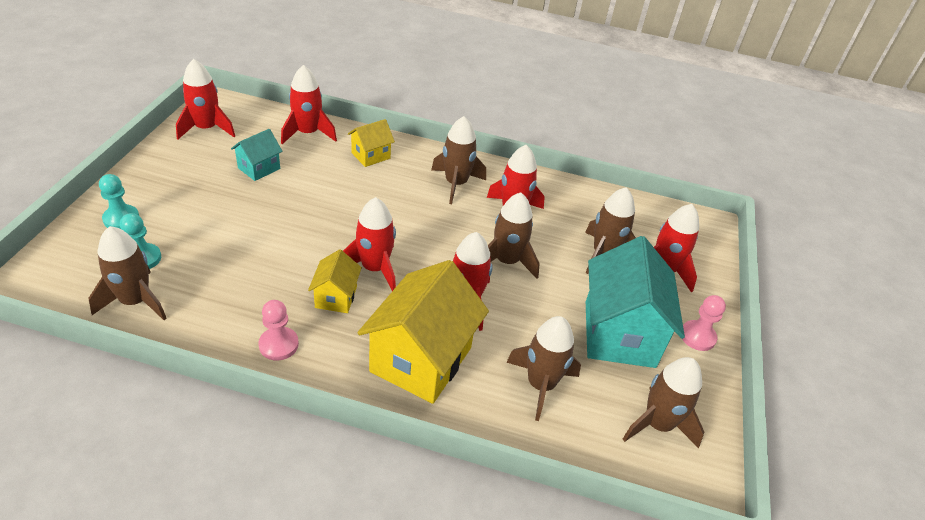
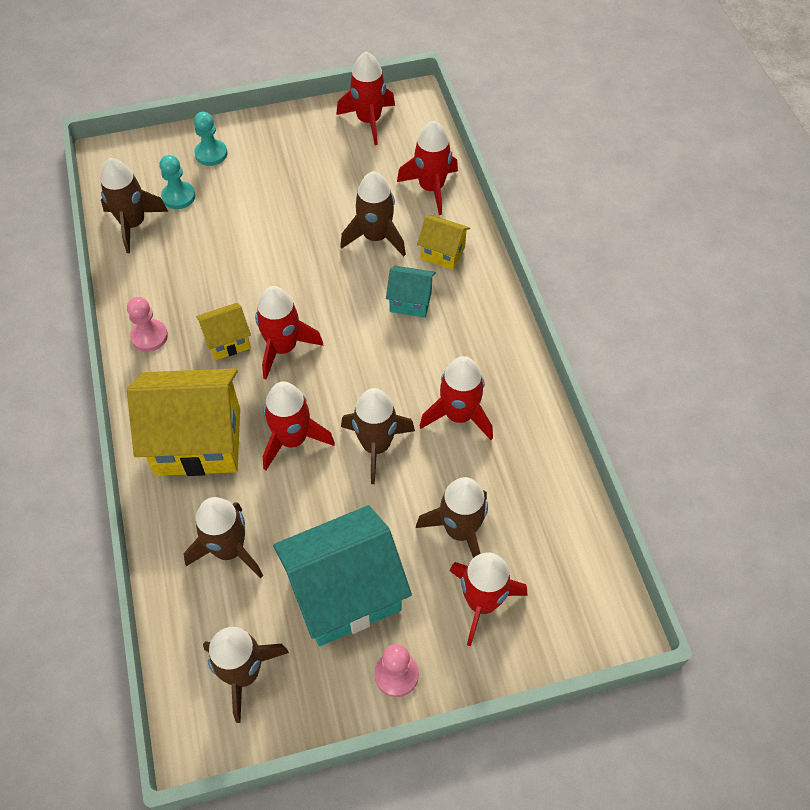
camera: 65 degrees right, 15 degrees up
turquoise house [231,129,283,181] -> turquoise house moved to [386,266,436,318]
brown rocket [431,116,486,204] -> brown rocket moved to [340,171,406,256]

